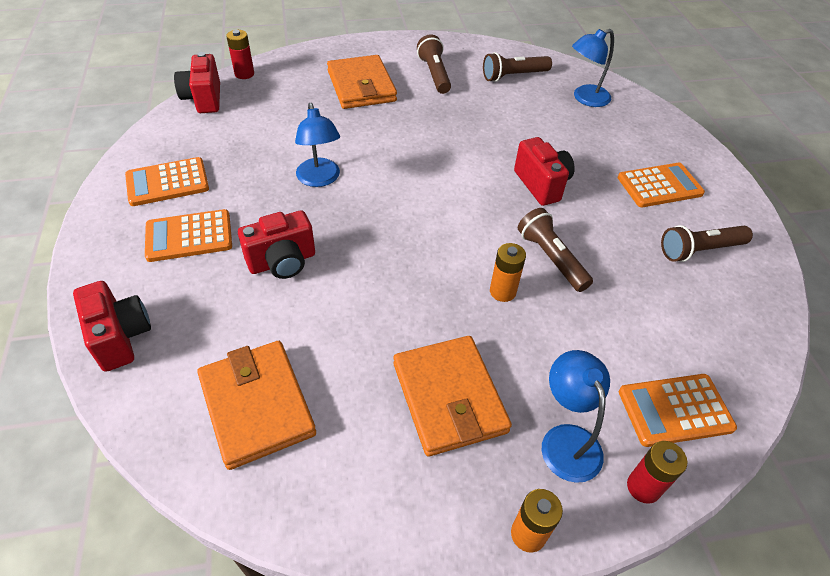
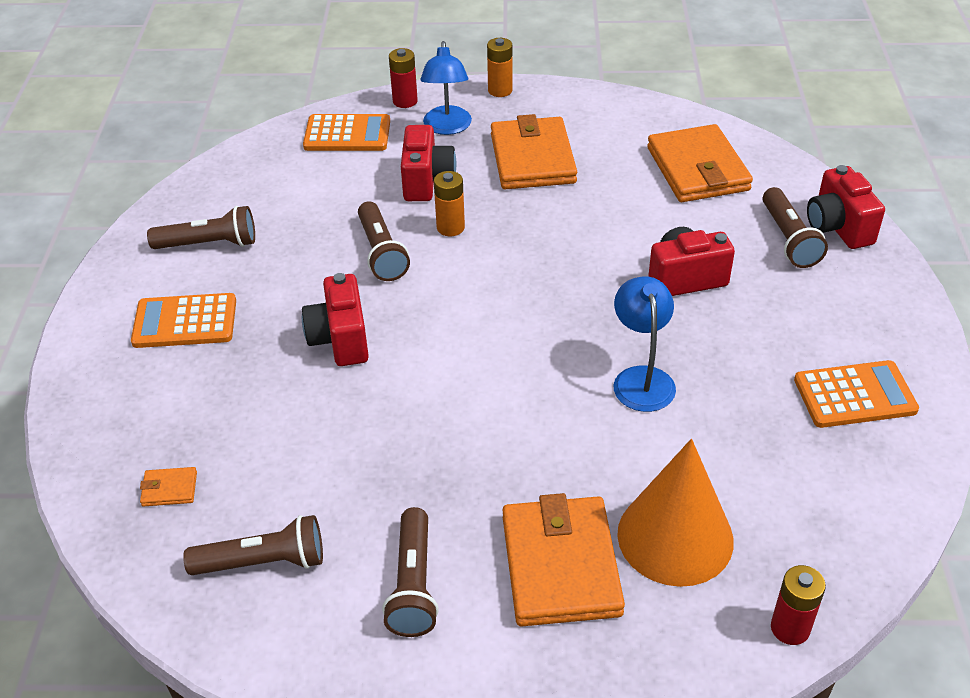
camera: 165 degrees left, 5 degrees down
orange calculator [145,209,232,262] -> none
red camera [174,52,220,113] -> red camera moved to [401,125,456,201]
blue lamp [572,29,614,107] -> orange wallet [140,467,197,507]
none -> orange cone [617,439,734,587]
none -> brown flashlight [763,187,828,268]

